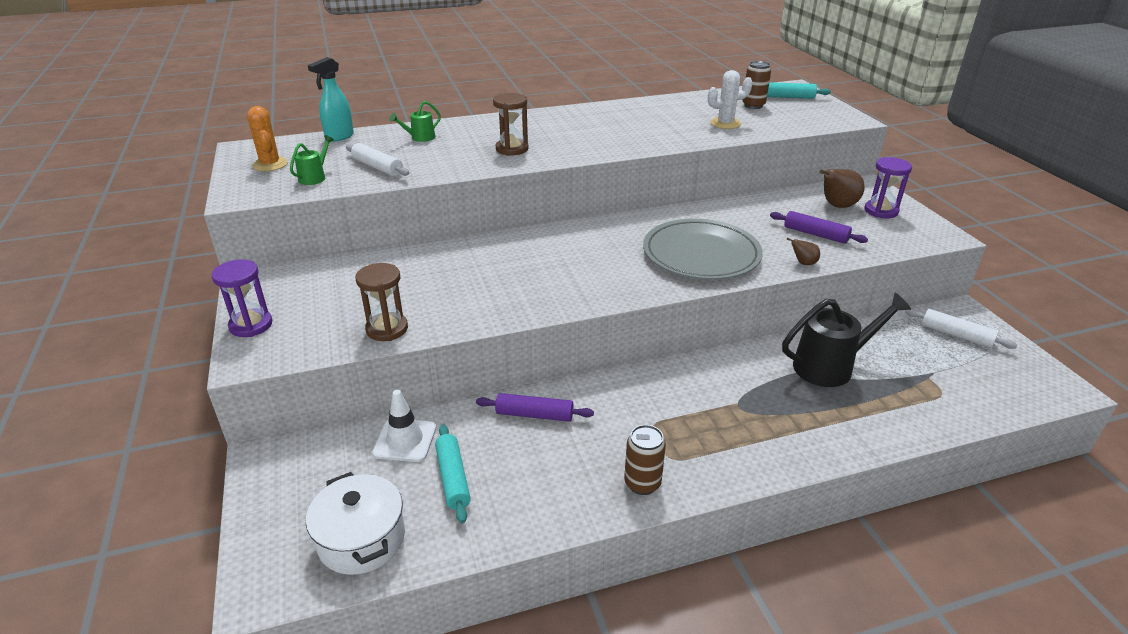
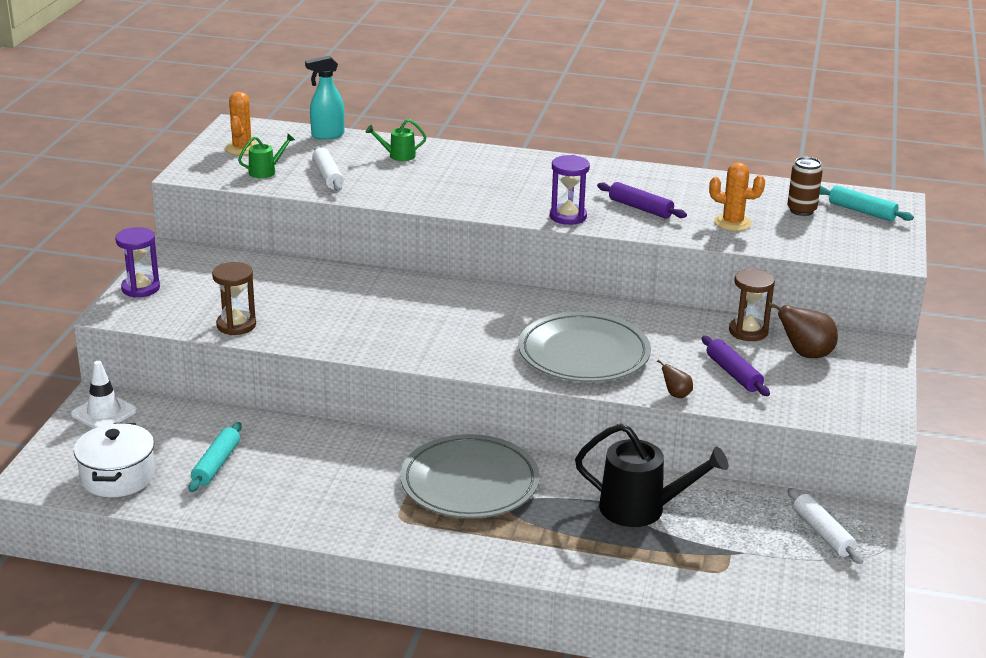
camera: 30 degrees right, 5 degrees down
white traffic cone [372,390,436,462] -> white traffic cone moved to [71,361,137,429]
purple rolling pin [476,393,594,422] -> purple rolling pin moved to [597,182,687,219]
brown hourglass [493,93,529,156] -> brown hourglass moved to [729,268,775,341]
brown can [624,425,666,495] -> none
white cactus [708,70,753,129] -> orange cactus [709,162,765,231]
purple hourglass [864,157,912,218] -> purple hourglass moved to [550,155,590,225]
none -> grey plate [400,434,540,518]

